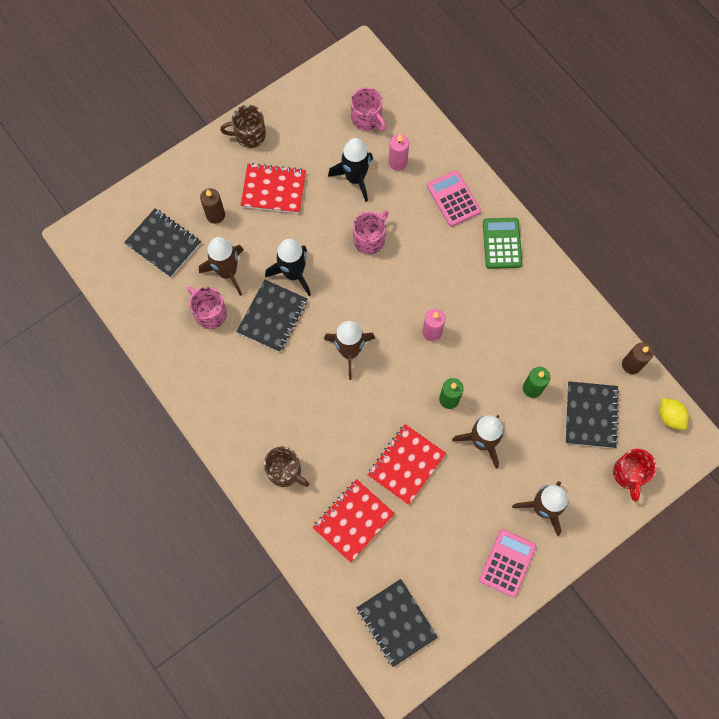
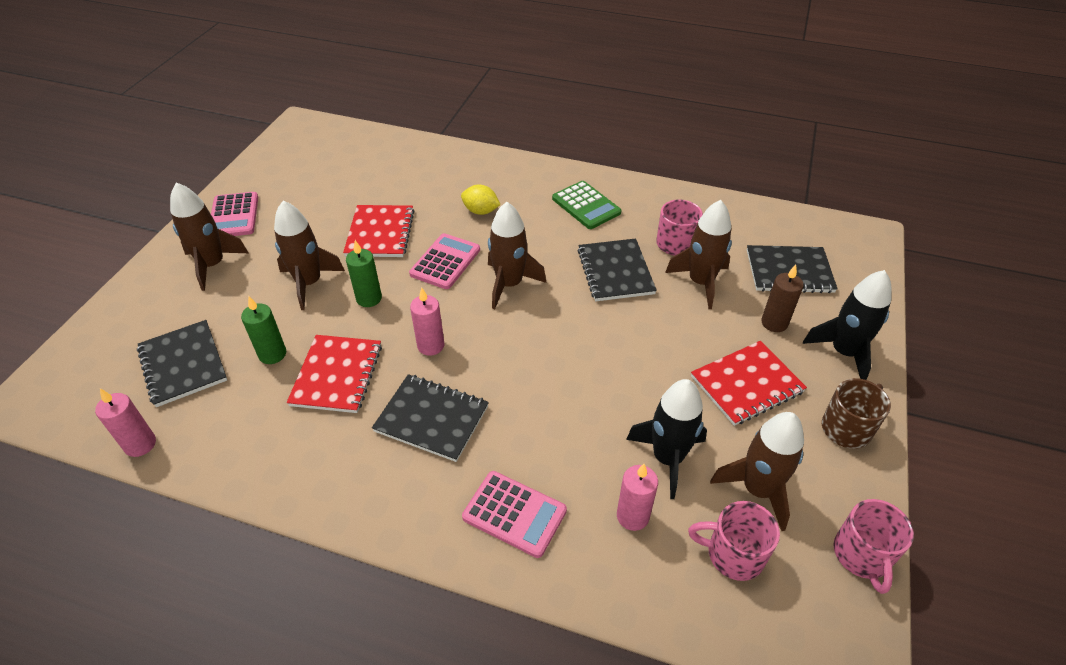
camera: 145 degrees right, 25 degrees down
brown mug [264,446,309,487] -> none
black rocket [265,239,311,296] -> black rocket moved to [803,270,892,380]
red notebook [313,479,395,563] -> red notebook moved to [287,335,382,413]
pink mug [353,210,389,254] -> pink mug moved to [833,499,914,594]
black notebook [357,579,438,667] -> black notebook moved to [372,374,489,462]
green calculator [483,218,522,269] -> green calculator moved to [552,181,621,229]
red mug [613,449,657,502] -> none
brown candle [622,342,654,374] -> pink candle [95,389,156,457]
yellow lemon [659,398,689,430] -> yellow lemon moved to [461,185,501,215]
none -> pink calculator [409,233,480,289]
none -> brown rocket [710,412,804,531]

